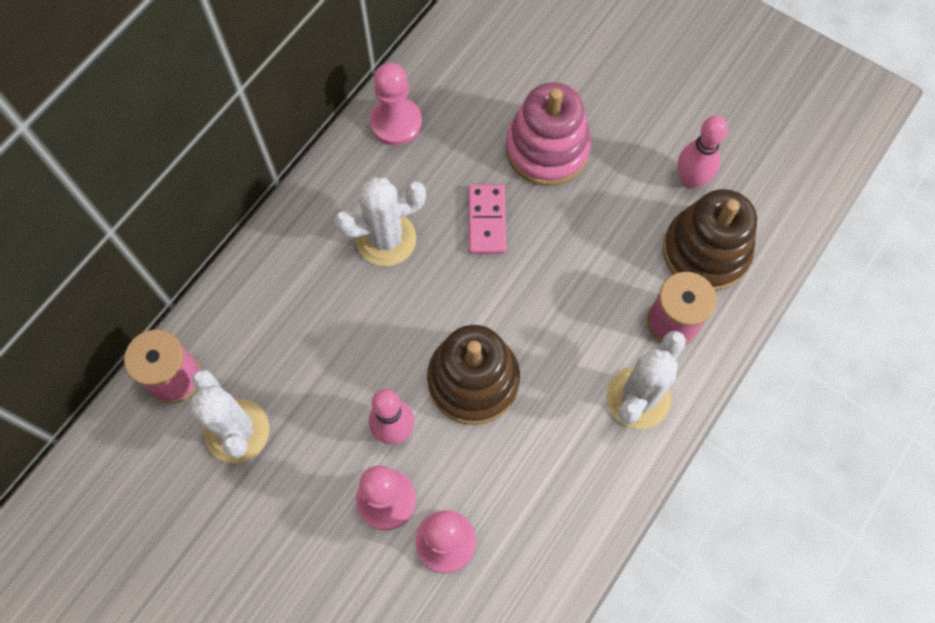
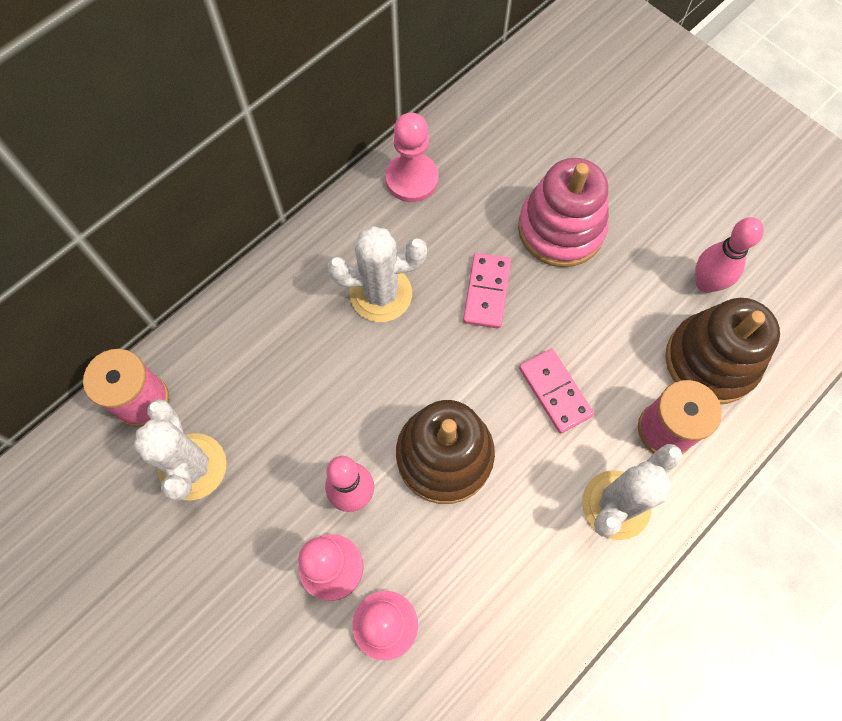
camera: 10 degrees right, 0 degrees up
none -> pink domino [519,349,594,433]

